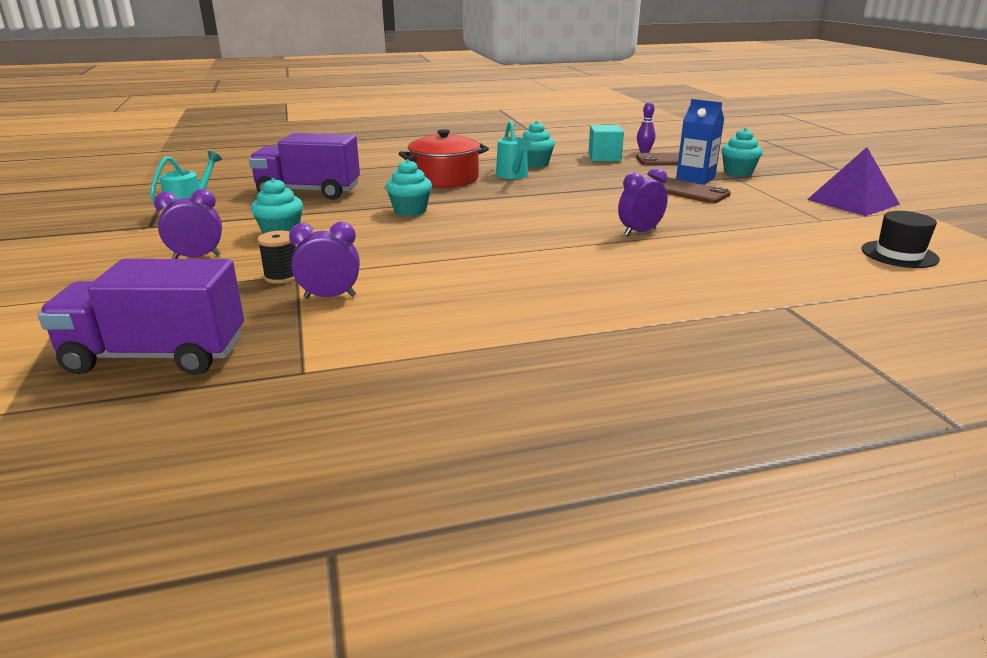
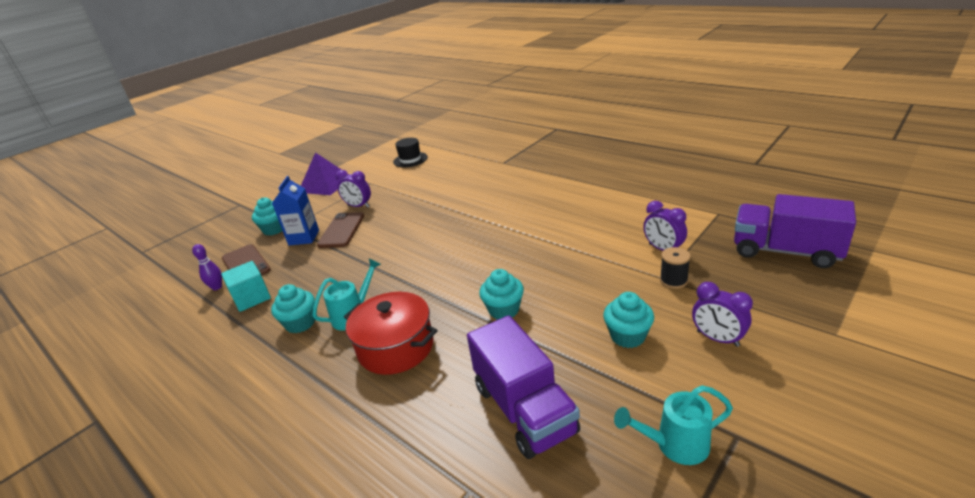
camera: 120 degrees left, 5 degrees up
purple truck [38,259,244,375] -> purple truck turned 150 degrees clockwise [734,194,856,268]
purple clock [618,168,668,236] -> purple clock moved to [336,170,371,208]

